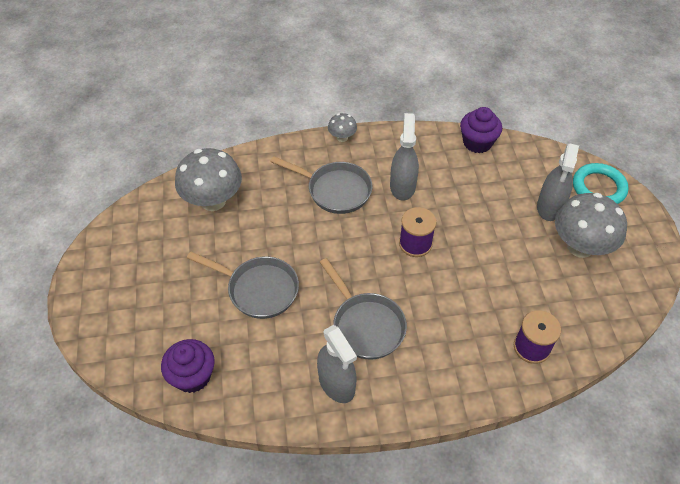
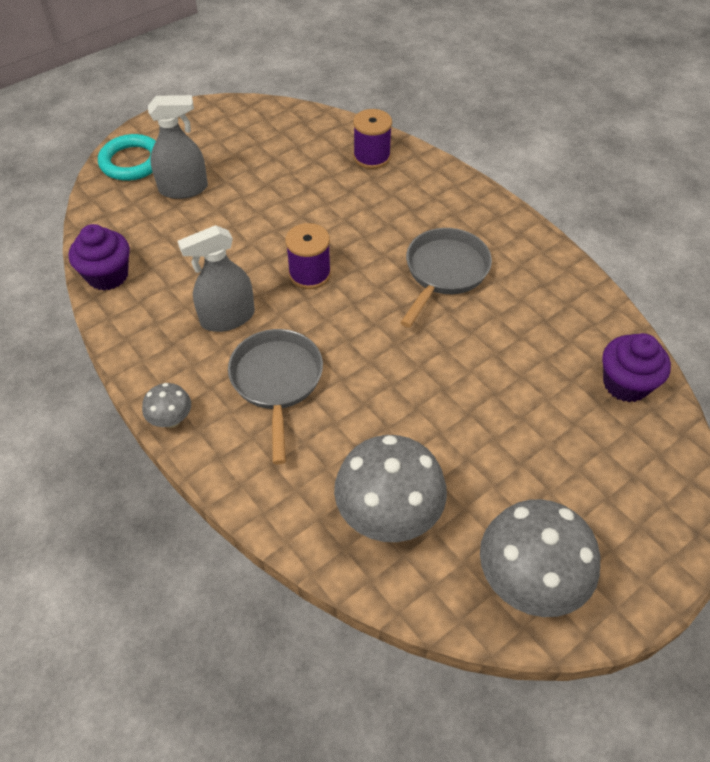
camera: 120 degrees left, 0 degrees up
grey pan [187,252,299,319] -> none
grey spray bottle [317,325,357,403] -> none
grey mushroom [555,193,627,258] -> grey mushroom moved to [480,499,600,617]

